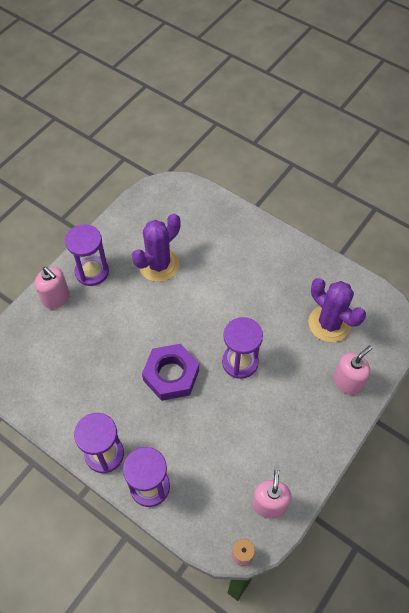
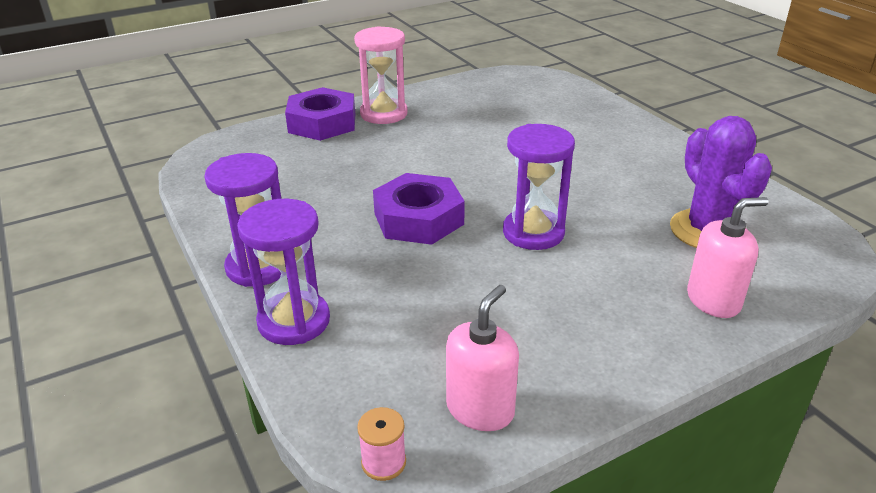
camera: 25 degrees right, 25 degrees down
pink soap dispenser [35,267,69,309] -> purple nut [285,87,355,141]
purple hourglass [65,224,109,286] -> pink hourglass [354,26,407,124]
purple cactus [132,213,180,282] -> none

